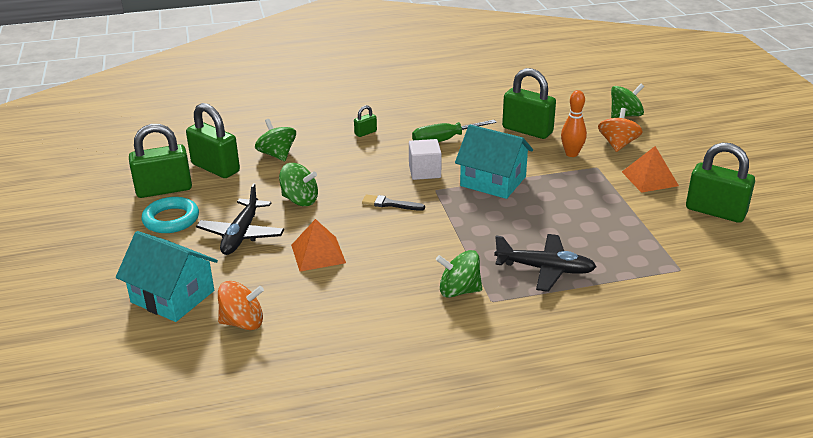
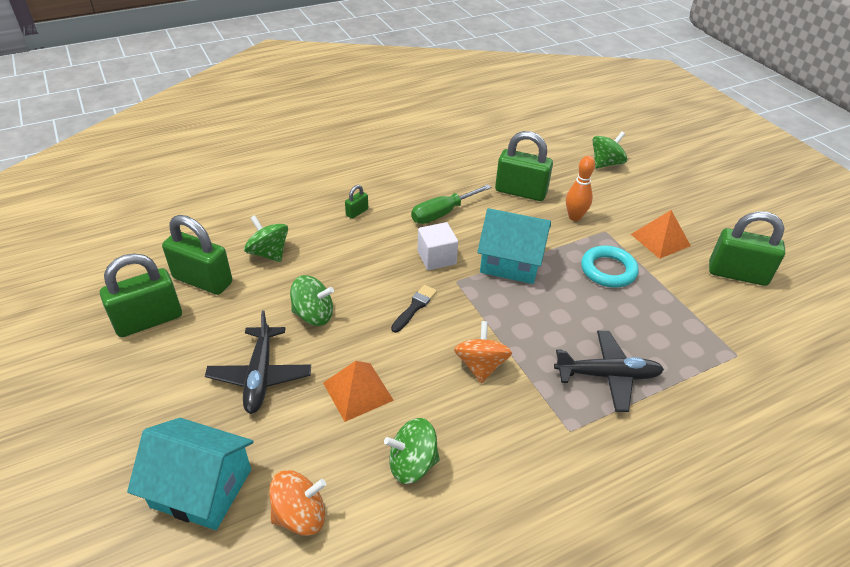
camera: 15 degrees left, 10 degrees up
turquoise ring [141,197,199,233] -> turquoise ring moved to [581,246,639,288]
black brush [362,194,425,211] -> black brush turned 120 degrees clockwise [391,285,437,333]
green spinning top [436,250,482,298] -> green spinning top moved to [384,418,440,484]
orange spinning top [598,108,642,152] -> orange spinning top moved to [454,321,512,383]

